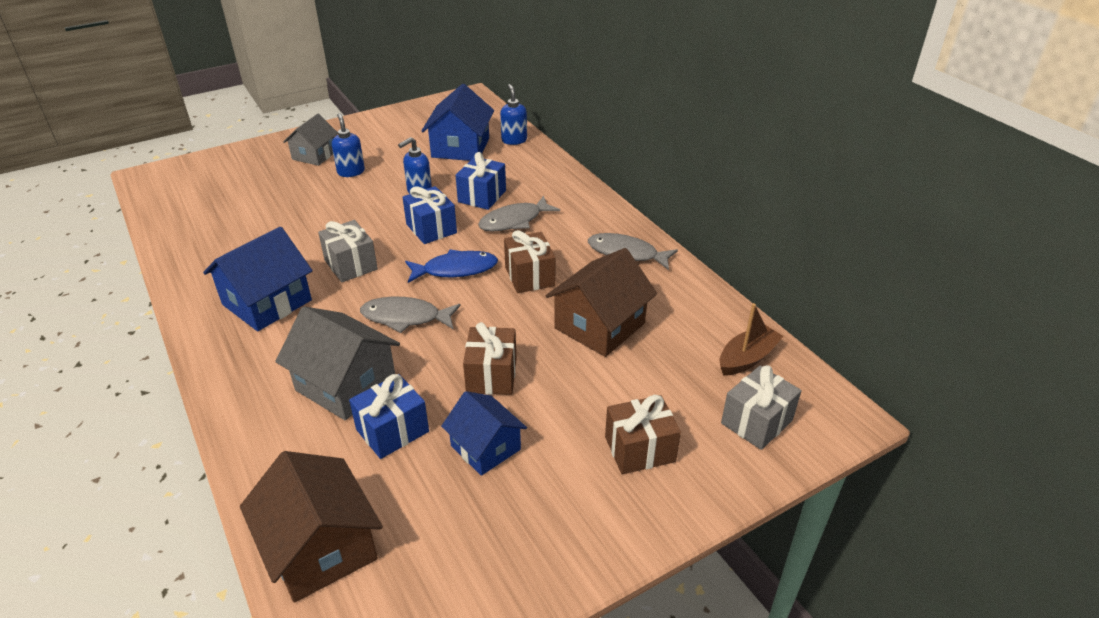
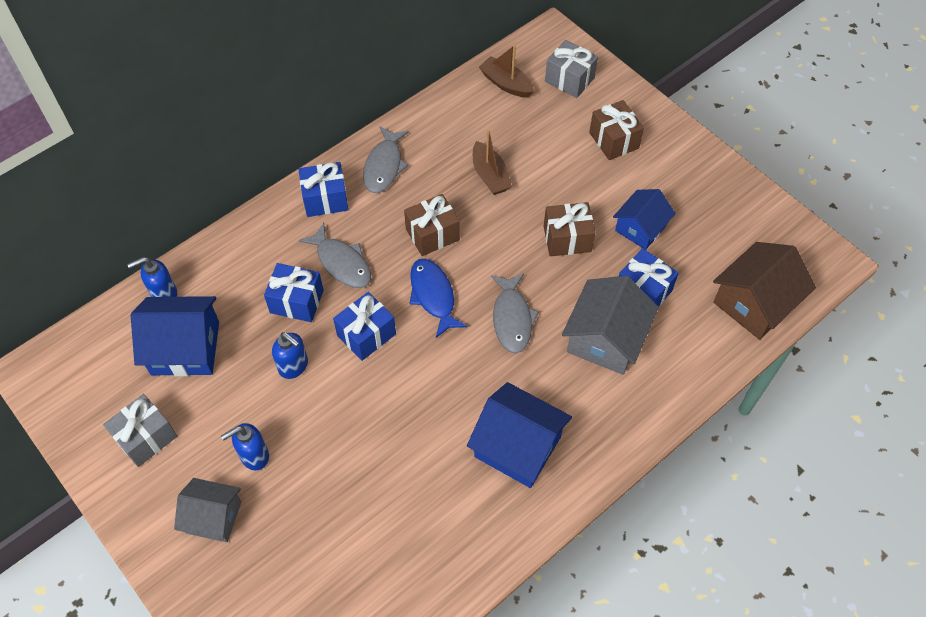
camera: 100 degrees left, 20 degrees up
grey gift [318,220,378,282] -> grey gift moved to [103,394,177,467]
brown house [546,248,657,357] -> brown boat [473,129,512,195]
none -> blue gift [298,162,349,217]

